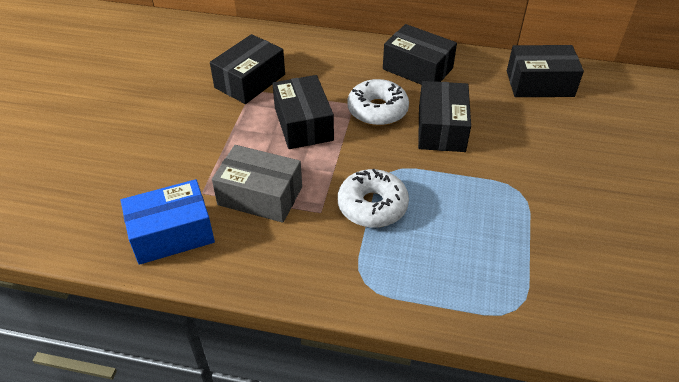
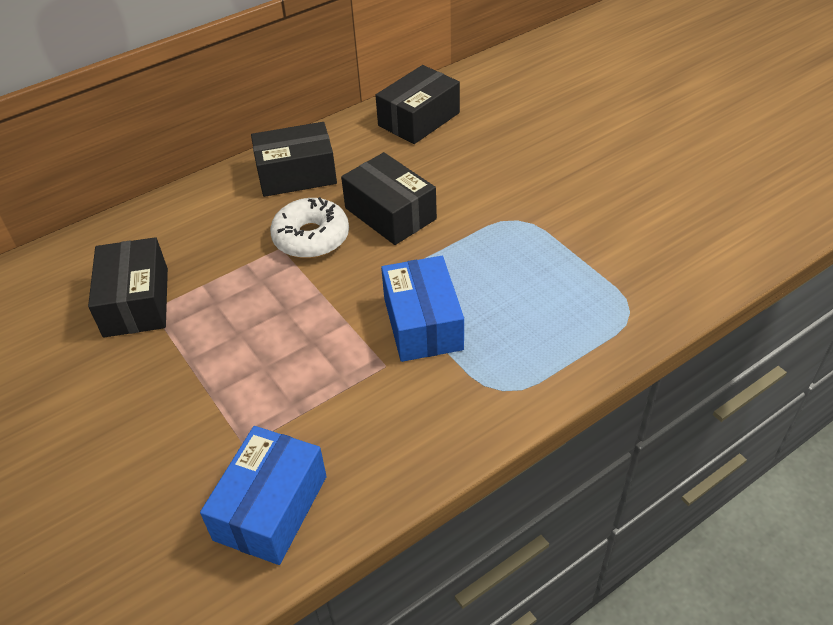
camera: 45 degrees left, 0 degrees up
grey box [212,145,302,223] -> none
black box [272,75,334,149] -> none
white donut [338,169,409,228] -> blue box [381,256,464,362]

